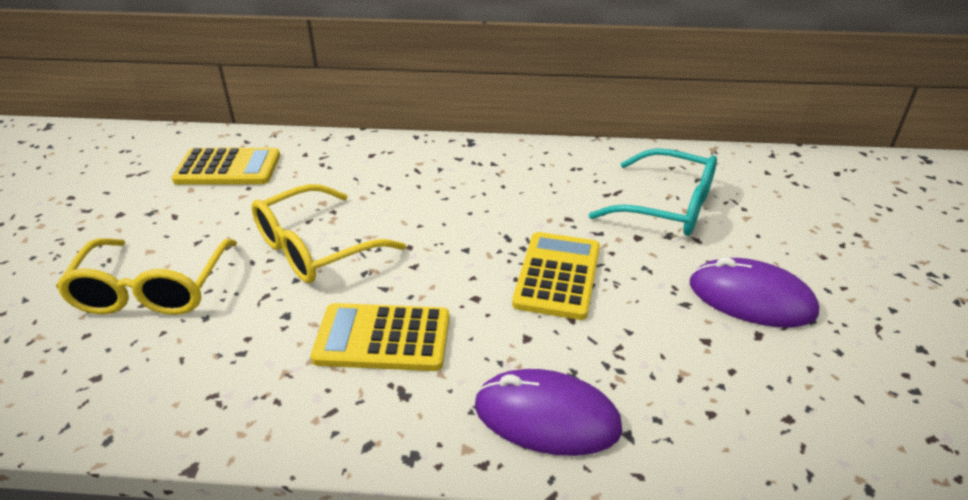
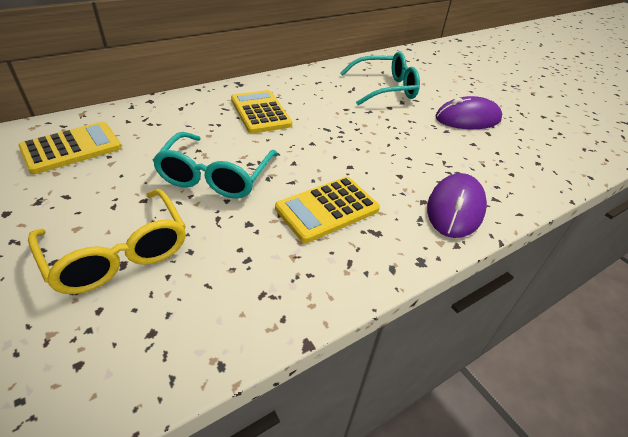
camera: 40 degrees left, 5 degrees up
yellow glasses [251,184,406,283] -> turquoise glasses [152,132,278,199]
purple mouse [475,369,623,456] -> purple mouse turned 45 degrees counterclockwise [427,173,487,238]
yellow calculator [512,232,600,320] -> yellow calculator moved to [231,90,292,134]

